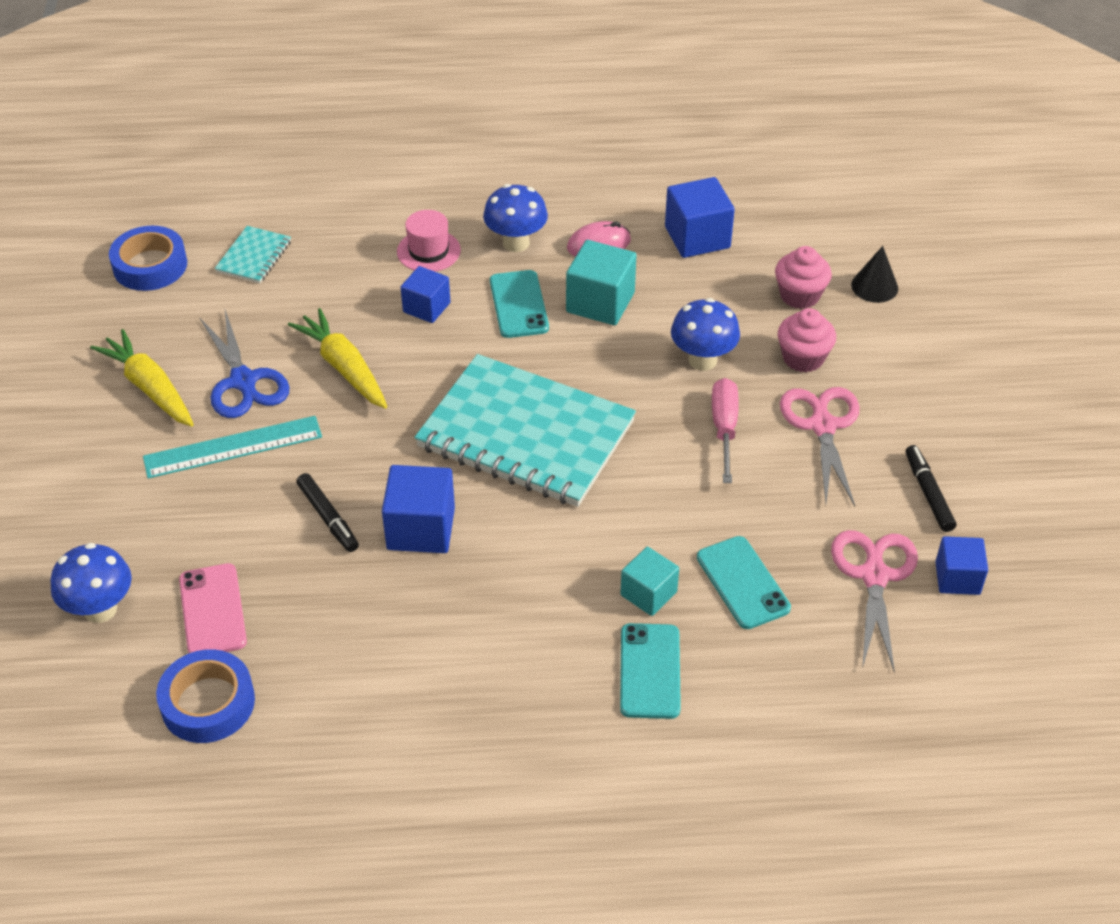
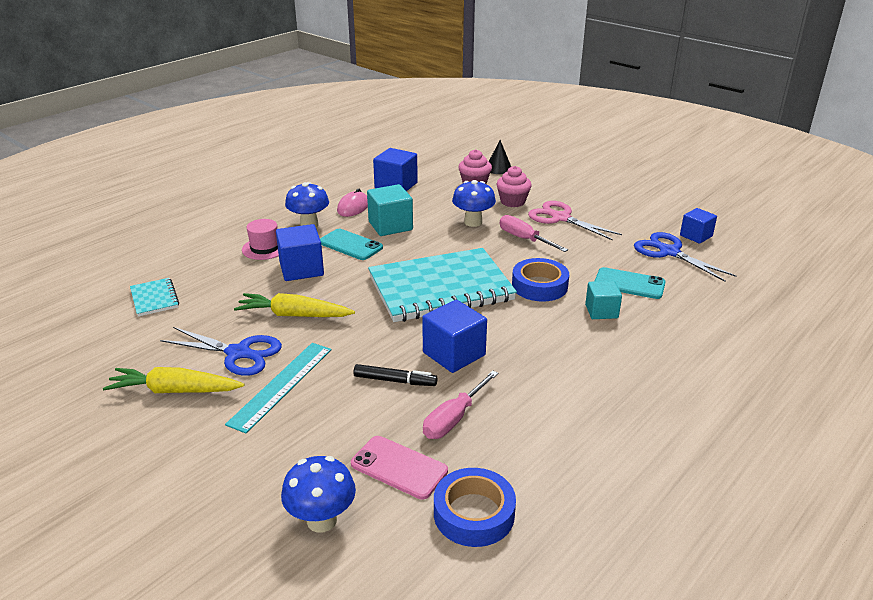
camera: 45 degrees left, 15 degrees down
blue tape [109,226,187,291] -> blue tape moved to [512,258,569,302]
blue cube [401,266,450,323] -> blue cube [276,224,324,281], size x1.53
turquoise phone [620,623,681,719] -> none
pink scissors [831,530,918,673] -> blue scissors [634,232,736,282]
black marker [905,445,956,532] -> none
none -> pink screwdriver [423,371,498,439]

